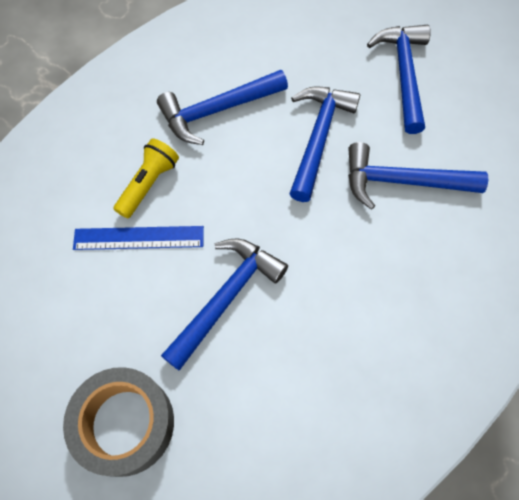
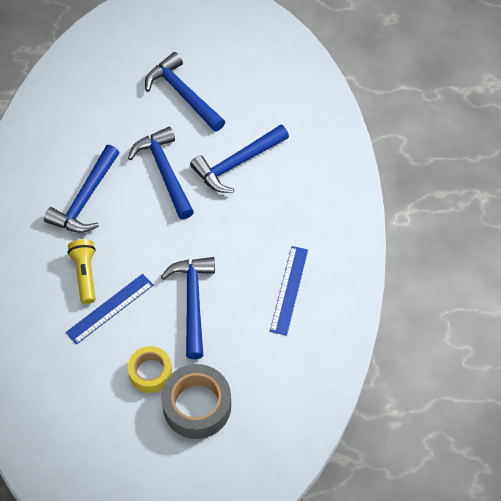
camera: 40 degrees left, 5 degrees down
none -> yellow tape [128,346,172,393]
none -> blue ruler [270,246,308,336]

